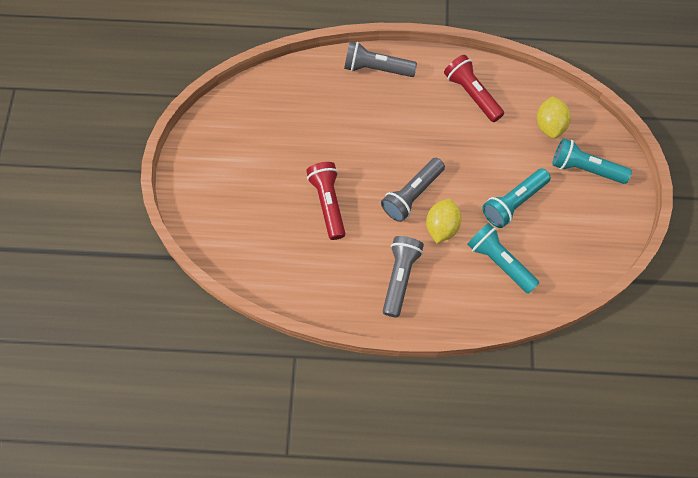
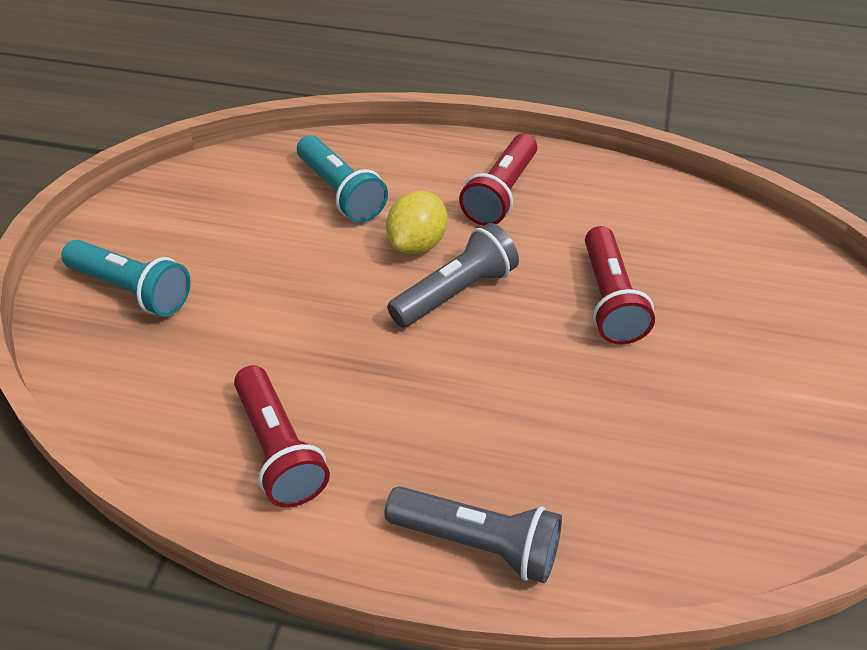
camera: 170 degrees left, 20 degrees down
grey flashlight [383,236,424,318] -> red flashlight [459,134,537,226]
turquoise flashlight [483,169,551,228] -> none
yellow lemon [537,96,571,139] -> none

